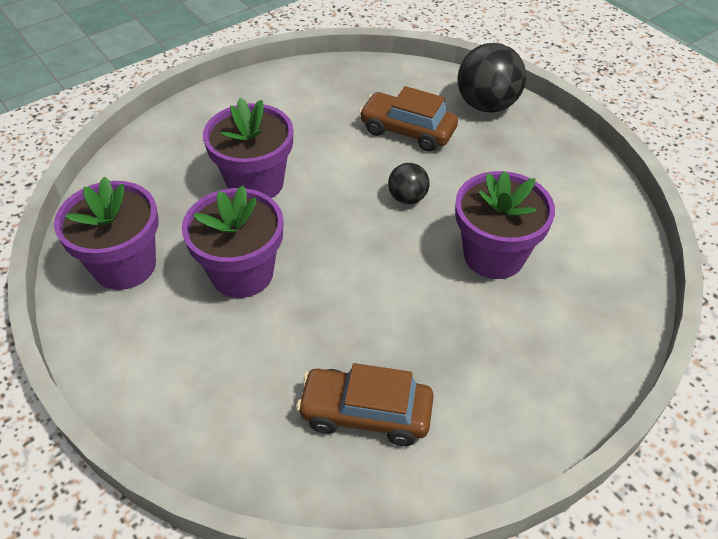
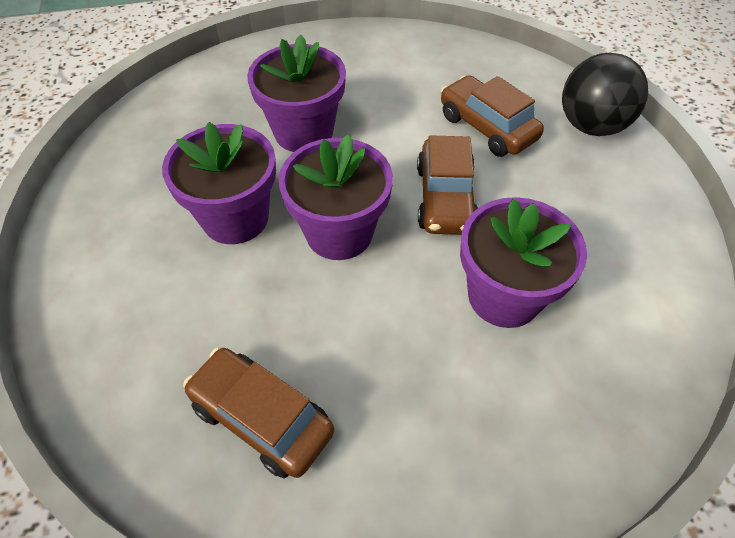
camera: 25 degrees right, 5 degrees up
purple flower pot [54,177,159,290] -> purple flower pot moved to [278,134,393,260]
black ball [388,163,430,204] -> brown car [417,135,478,235]

